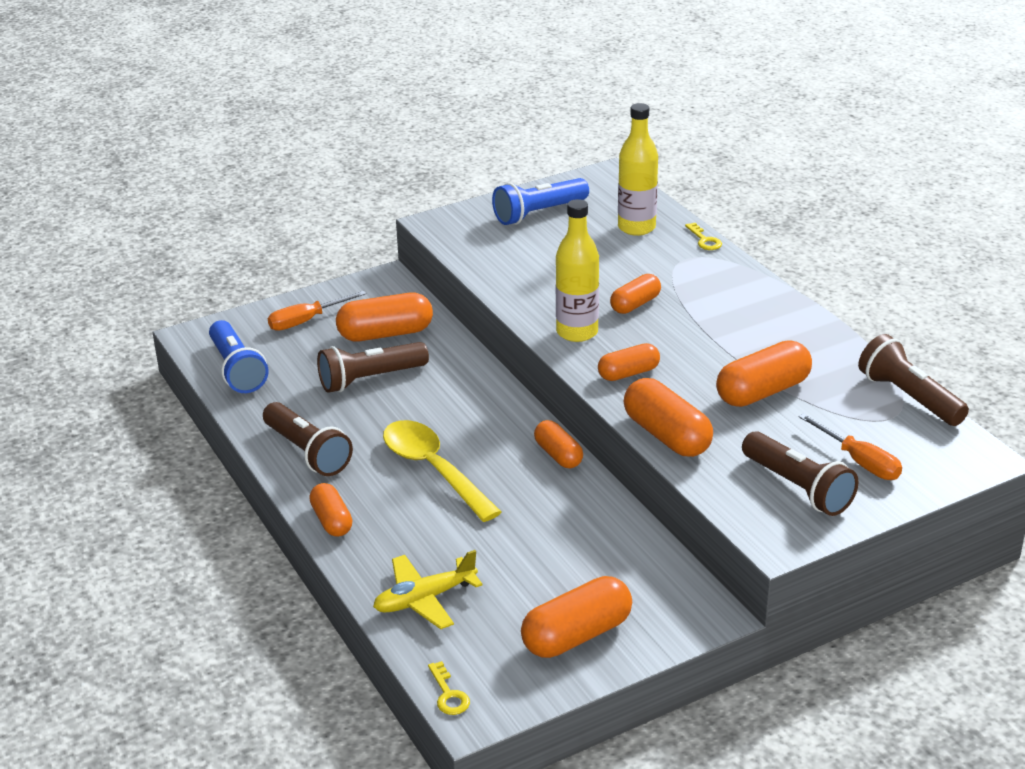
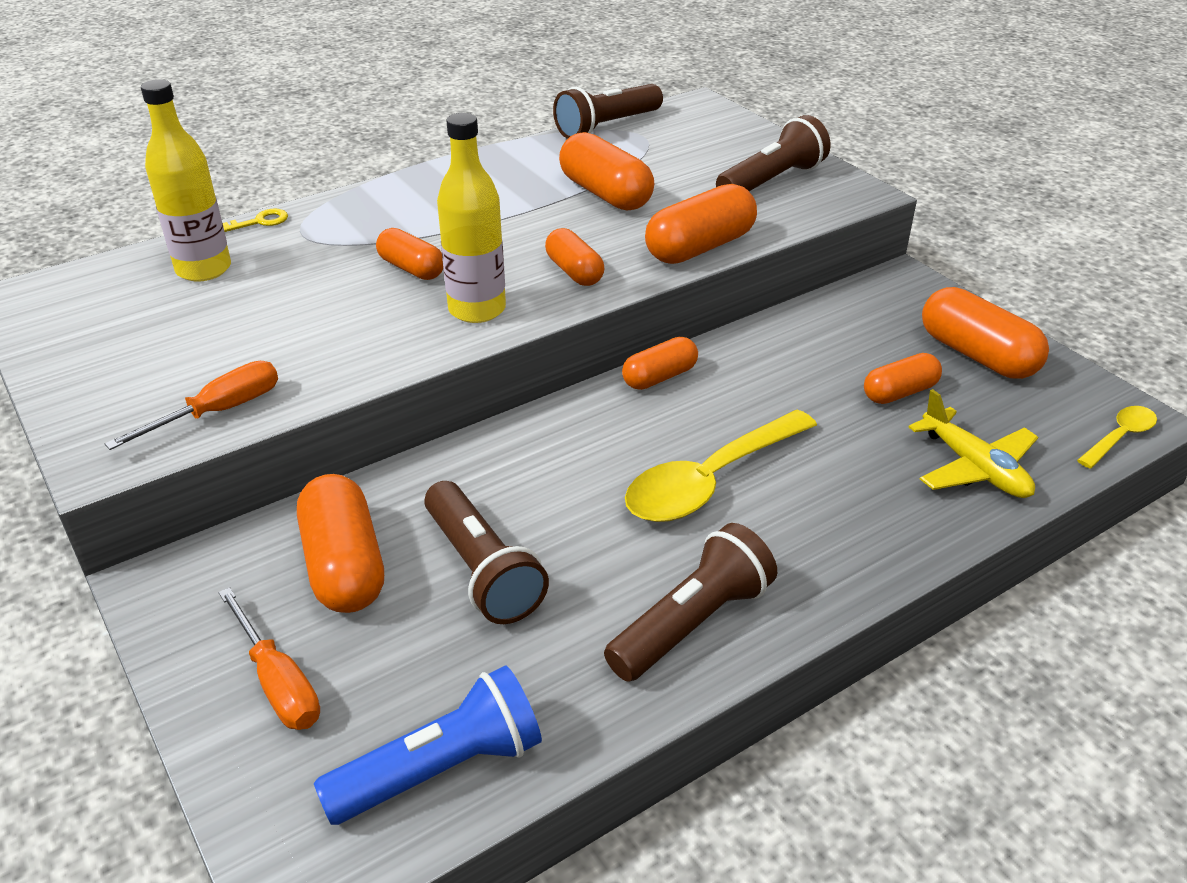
camera: 95 degrees left, 5 degrees up
orange capsule [309,483,353,537] -> orange capsule moved to [864,353,942,404]
yellow key [428,661,470,715] -> yellow spoon [1077,406,1157,468]
blue flashlight [492,178,589,225] -> none
orange screwdriver [798,413,902,480] -> orange screwdriver moved to [105,361,278,450]

